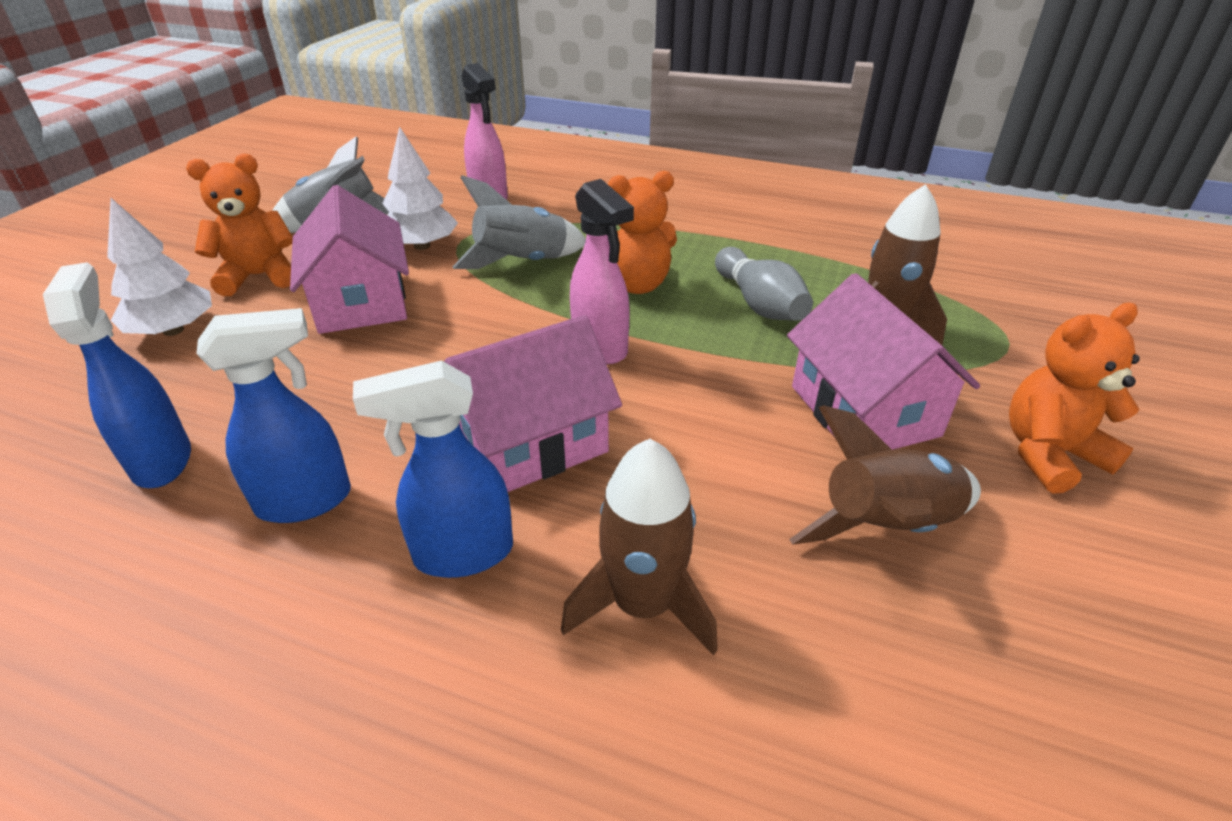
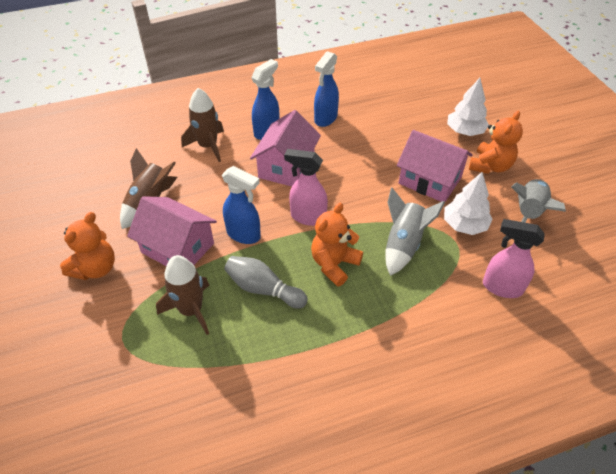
camera: 140 degrees right, 10 degrees up
blue spray bottle [43,262,191,488] -> blue spray bottle moved to [222,166,261,244]

